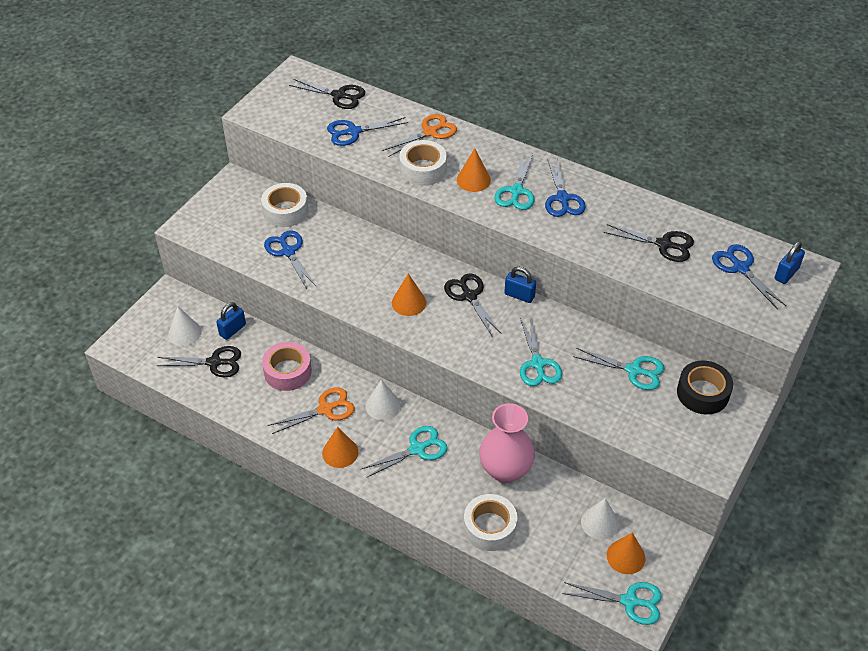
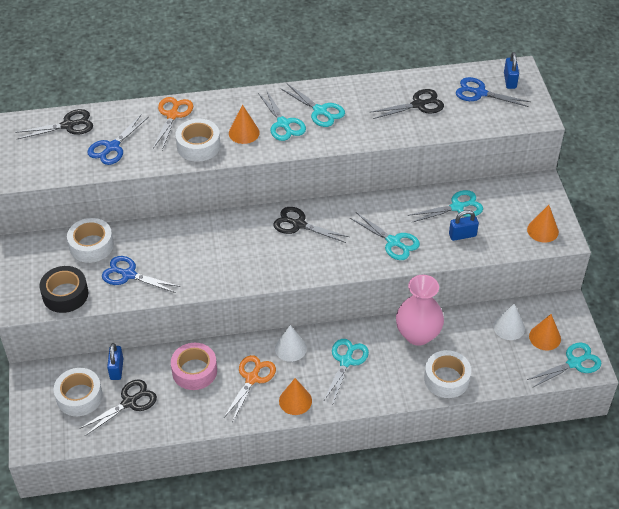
camera: 40 degrees left, 0 degrees up
white cone [168,307,202,346] -> white tape [54,368,103,416]
orange cone [392,274,426,316] -> orange cone moved to [527,205,559,243]
blue padlock [504,267,536,303] -> blue padlock moved to [449,210,479,241]
blue scissors [545,160,586,217] -> turquoise scissors [281,84,345,127]
black tape [677,360,733,414] -> black tape moved to [39,266,88,313]

